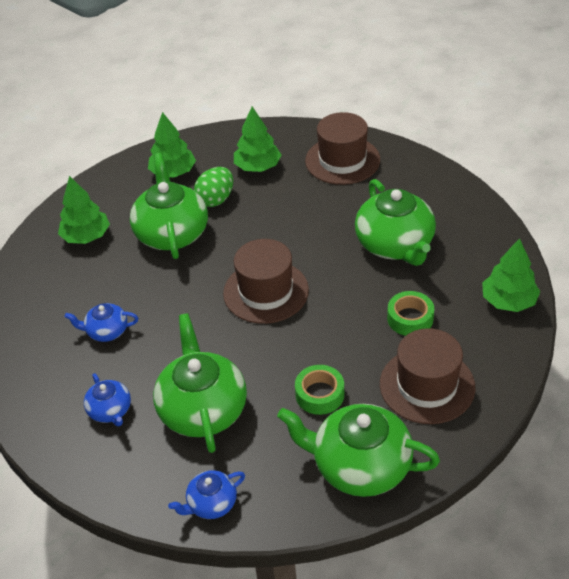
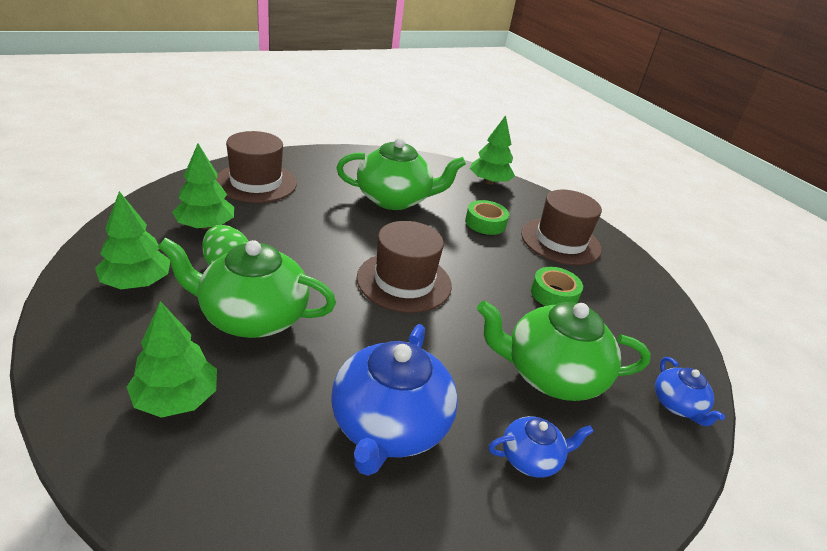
camera: 80 degrees left, 10 degrees down
blue teapot [65,303,138,342] -> blue teapot [331,324,458,476], size x1.96
green teapot [277,404,440,497] -> none

